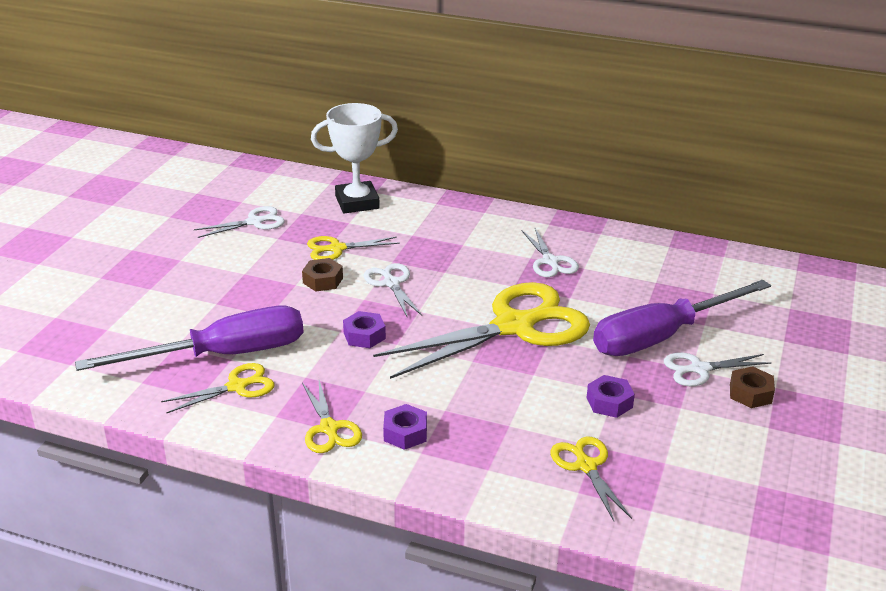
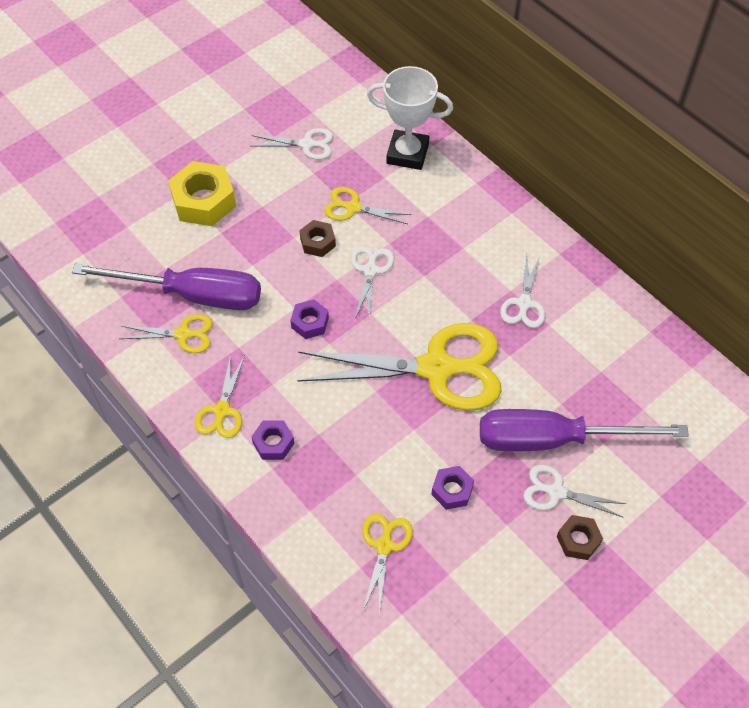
camera: 30 degrees right, 25 degrees up
none -> yellow nut [168,161,236,226]

